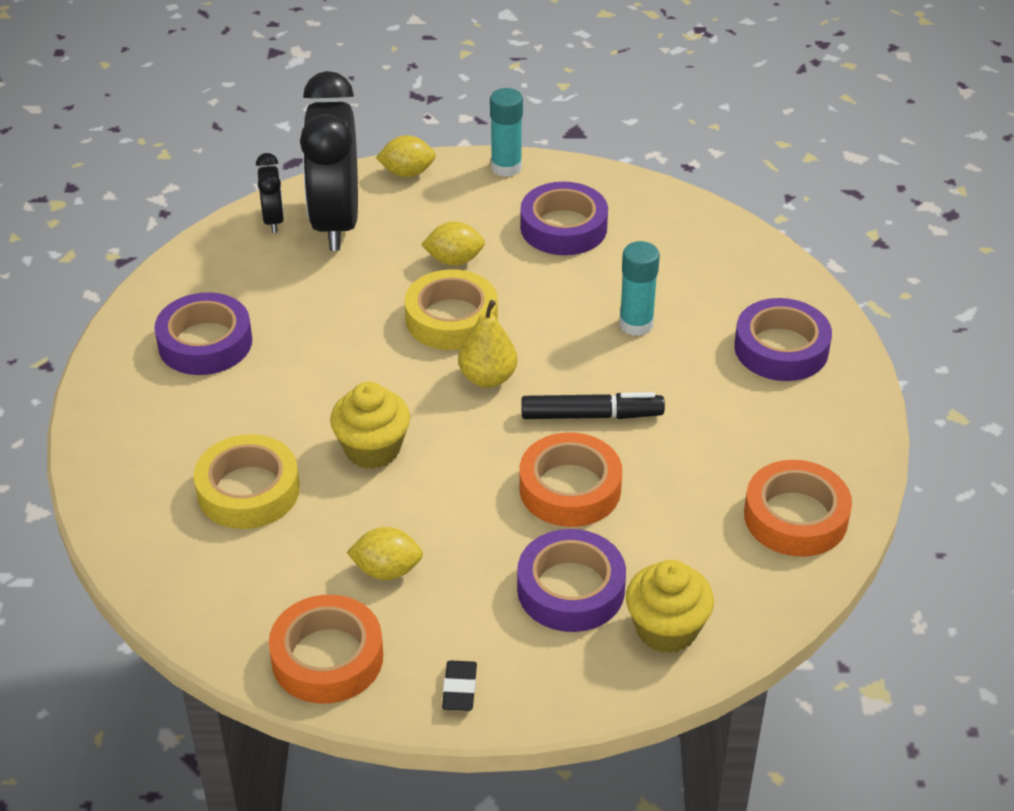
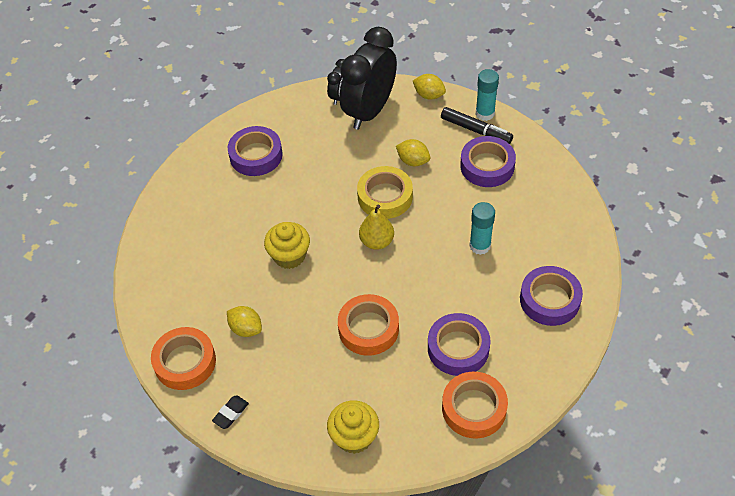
camera: 35 degrees right, 10 degrees up
yellow tape [194,434,300,529] -> none
purple tape [517,529,626,632] -> purple tape moved to [428,313,491,376]
black marker [521,392,665,419] -> black marker moved to [441,107,513,144]

